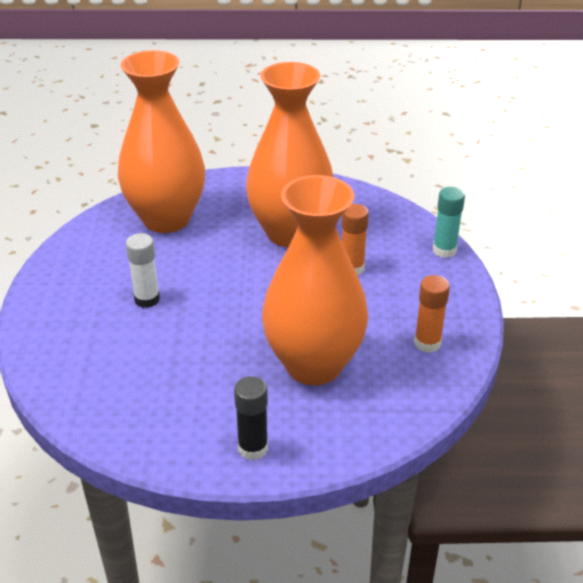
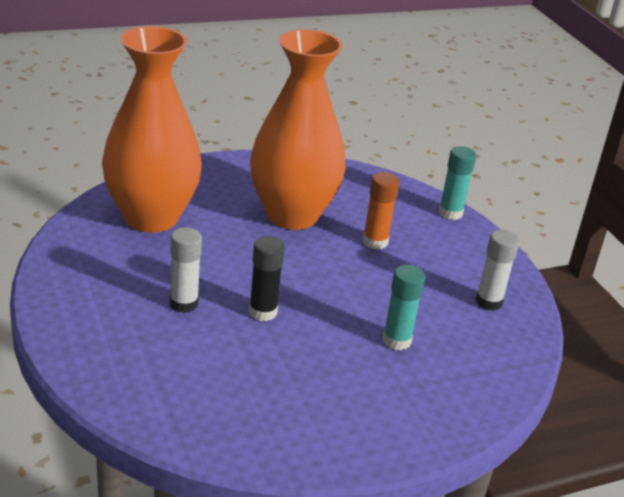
camera: 25 degrees left, 5 degrees down
black glue stick [234,376,268,460] -> black glue stick moved to [249,236,285,321]
orange vase [262,175,368,385] -> turquoise glue stick [383,265,425,350]
orange glue stick [414,275,450,353] -> white glue stick [475,229,520,311]

